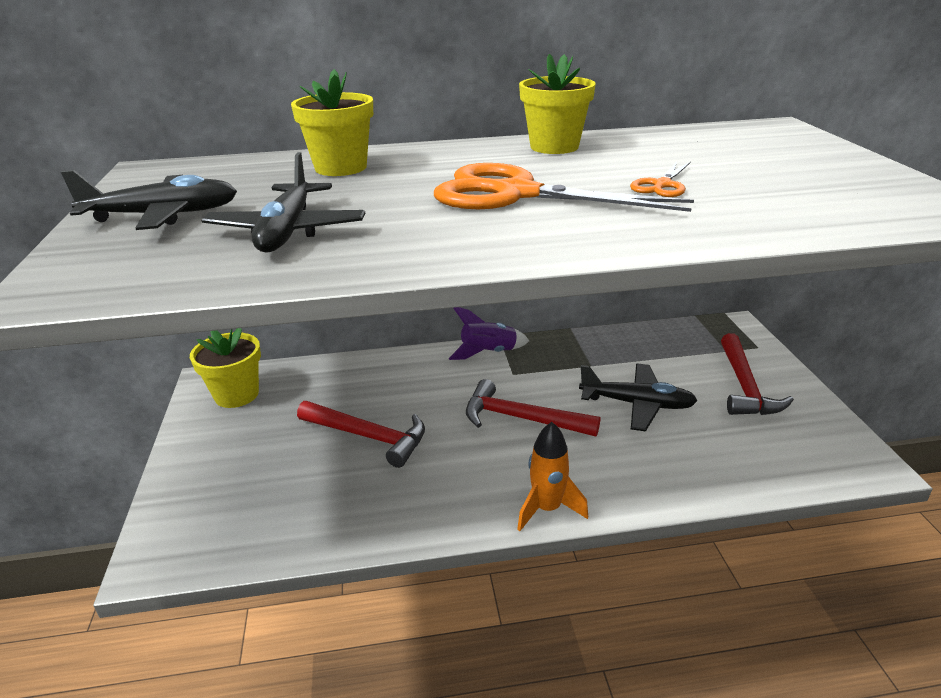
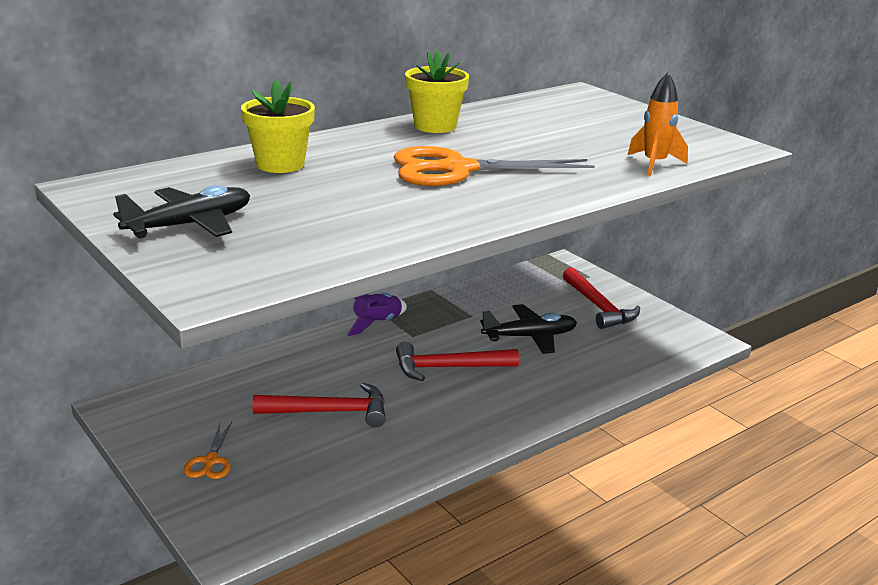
camera: 30 degrees left, 5 degrees down
yellow flower pot [190,328,261,408] -> none
black plane [202,152,365,253] -> none
orange rocket [517,422,588,531] -> orange rocket moved to [628,73,688,176]
orange scissors [630,162,691,197] -> orange scissors moved to [184,422,232,479]

